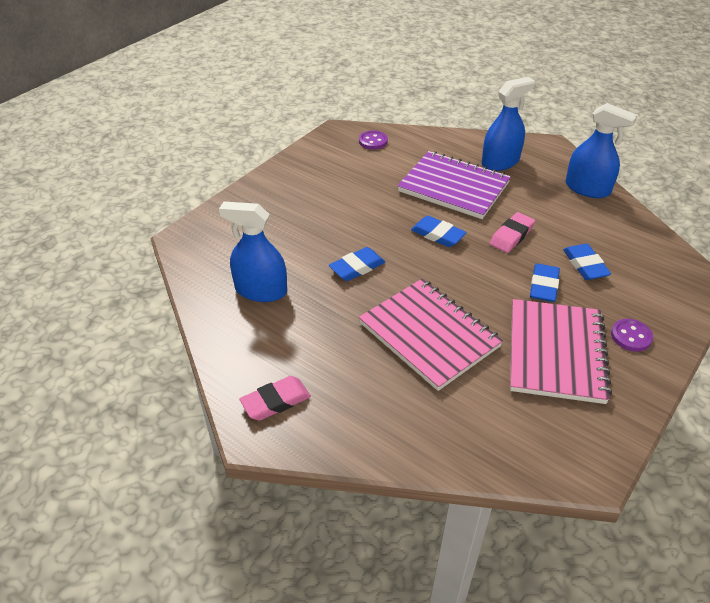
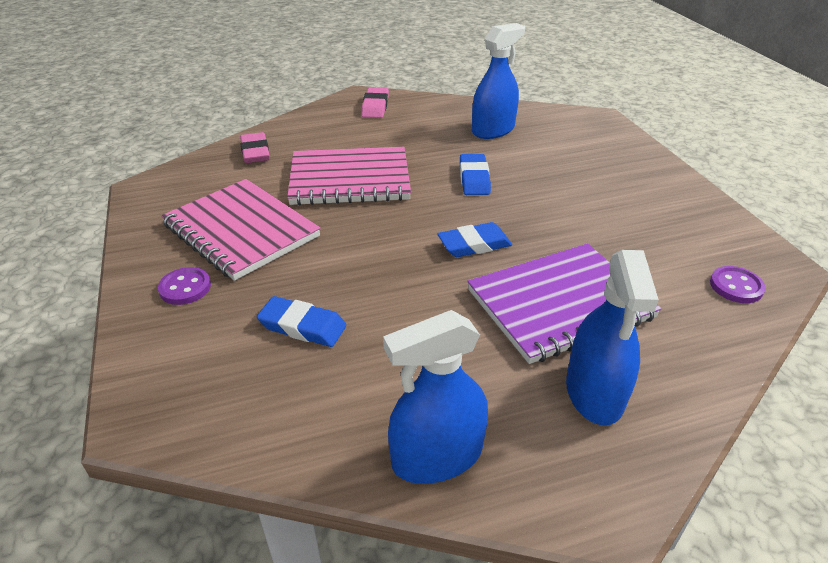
camera: 125 degrees right, 5 degrees down
pink eraser [490,212,535,253] -> pink eraser moved to [240,132,270,163]
blue eraser [530,264,560,302] -> none

